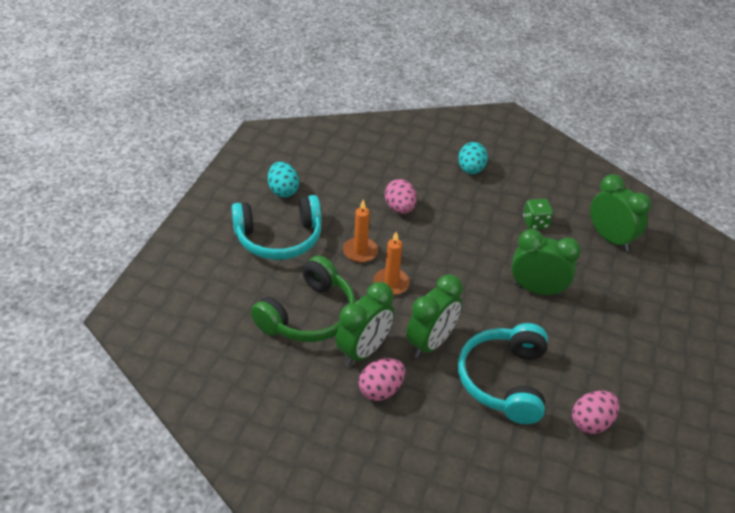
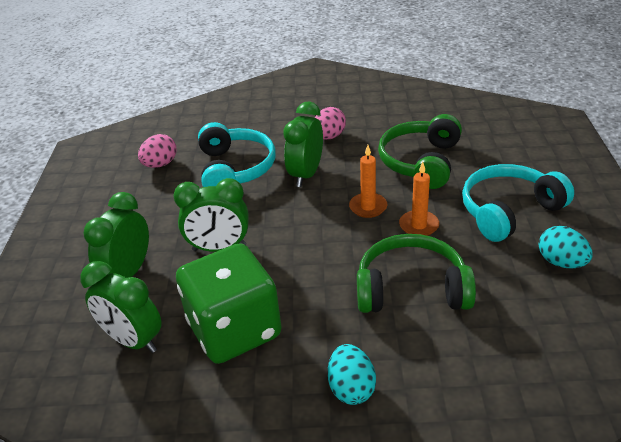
camera: 165 degrees right, 5 degrees down
green clock [336,282,394,366] -> green clock moved to [83,192,149,278]
pink egg [385,179,417,214] -> green headphones [357,234,476,313]
green dice [523,199,553,229] -> green dice [176,243,282,364], size x2.45

